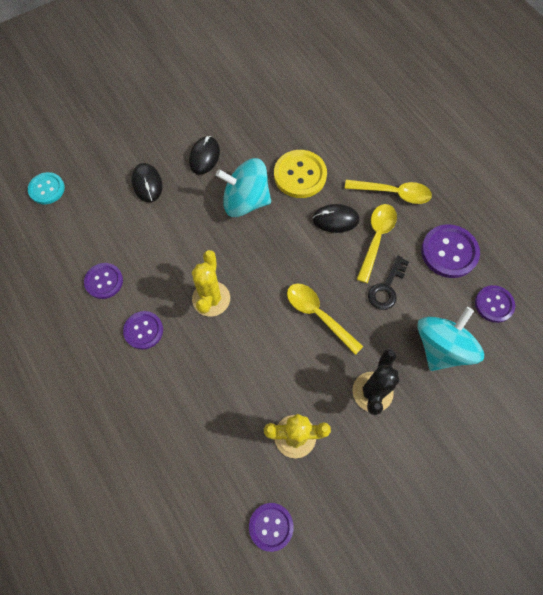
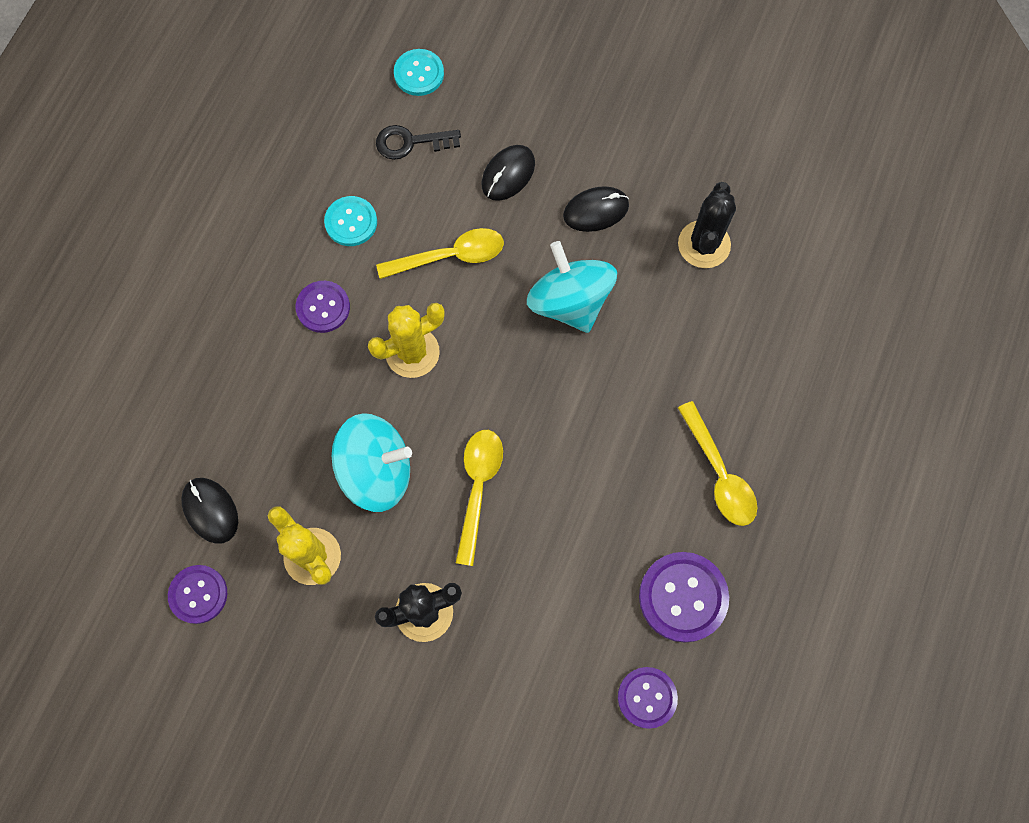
camera: 55 degrees right, 5 degrees up
purple button [84,263,123,299] -> turquoise button [324,196,377,246]
yellow button [274,150,327,198] -> none
black mouse [313,204,359,233] -> black mouse moved to [181,478,238,544]
yellow spoon [356,204,397,283] -> yellow spoon moved to [376,228,504,279]
black key [368,256,409,310] -> black key moved to [376,125,461,160]
turquoise spinning top [418,307,484,371] -> turquoise spinning top moved to [332,413,412,512]
none -> black cactus [678,182,736,268]

